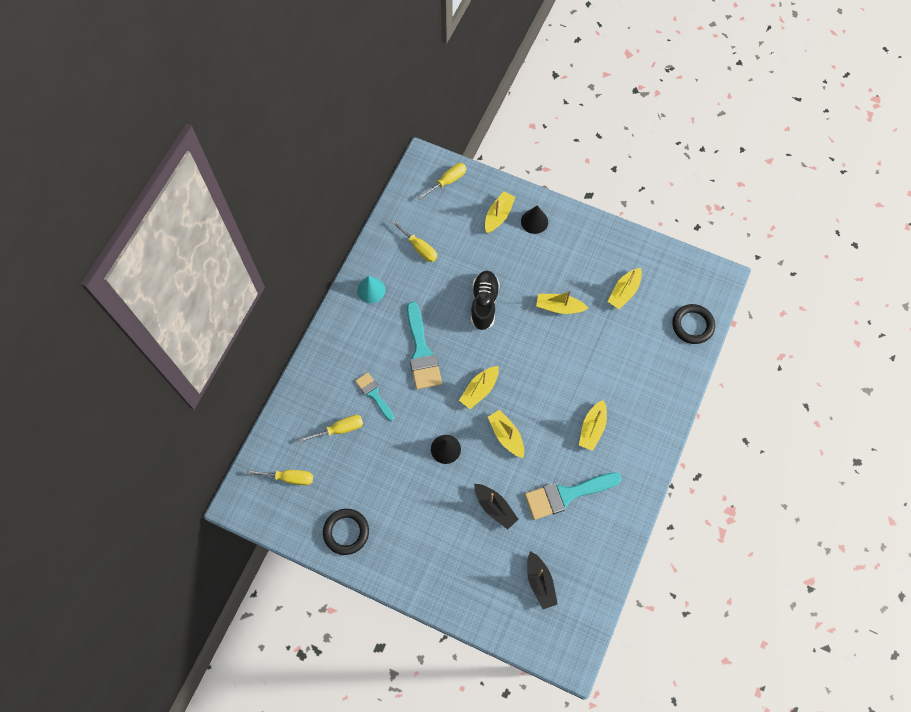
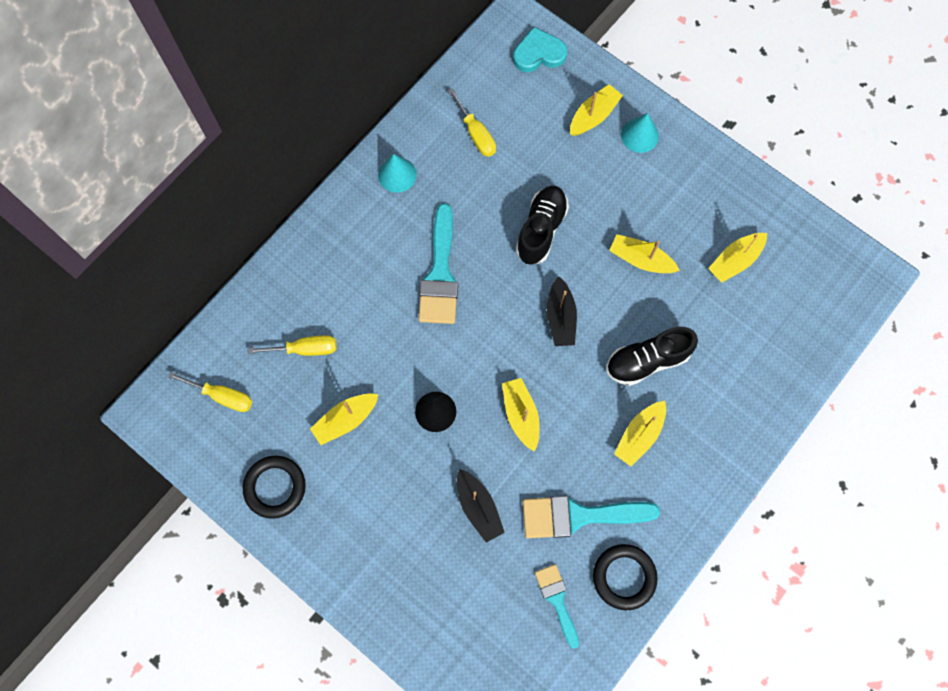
camera: 15 degrees right, 5 degrees up
turquoise brush [355,372,394,421] -> turquoise brush moved to [535,564,579,649]
yellow screwdriver [418,163,466,200] -> turquoise heart [513,27,567,72]
yellow boat [459,366,499,409] -> yellow boat moved to [310,393,379,445]
black cone [521,206,548,234] -> turquoise cone [621,113,659,153]
black boat [527,551,558,609] -> black boat moved to [547,276,577,346]
black ring [672,304,715,344] -> black ring moved to [593,544,658,610]
none -> black shoe [606,327,698,386]

